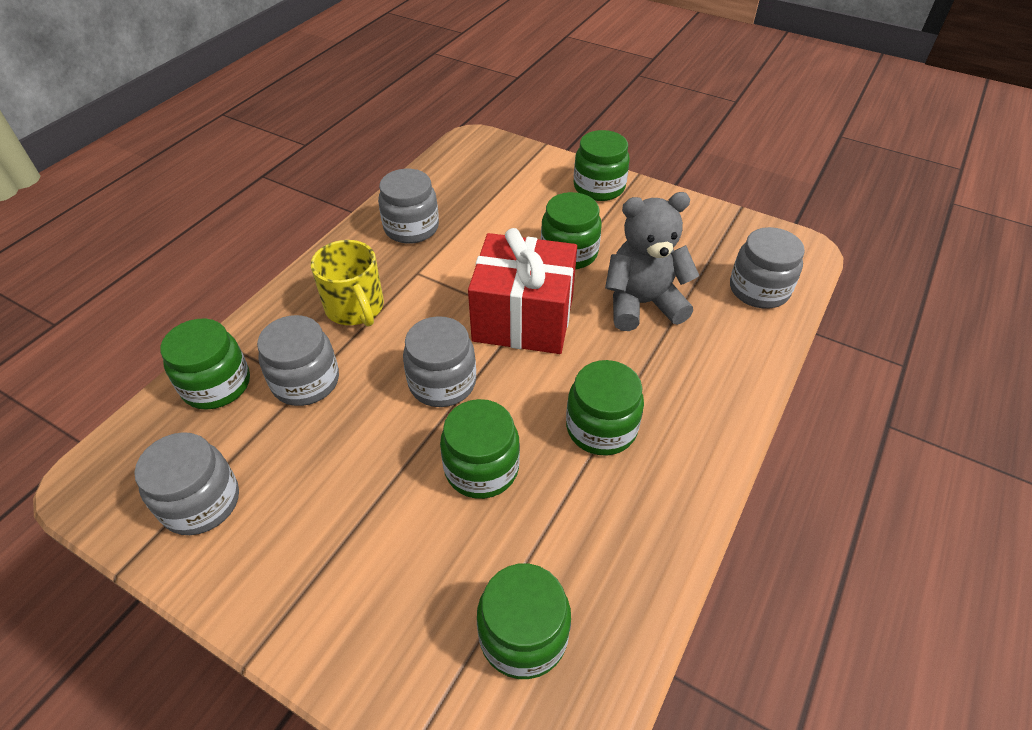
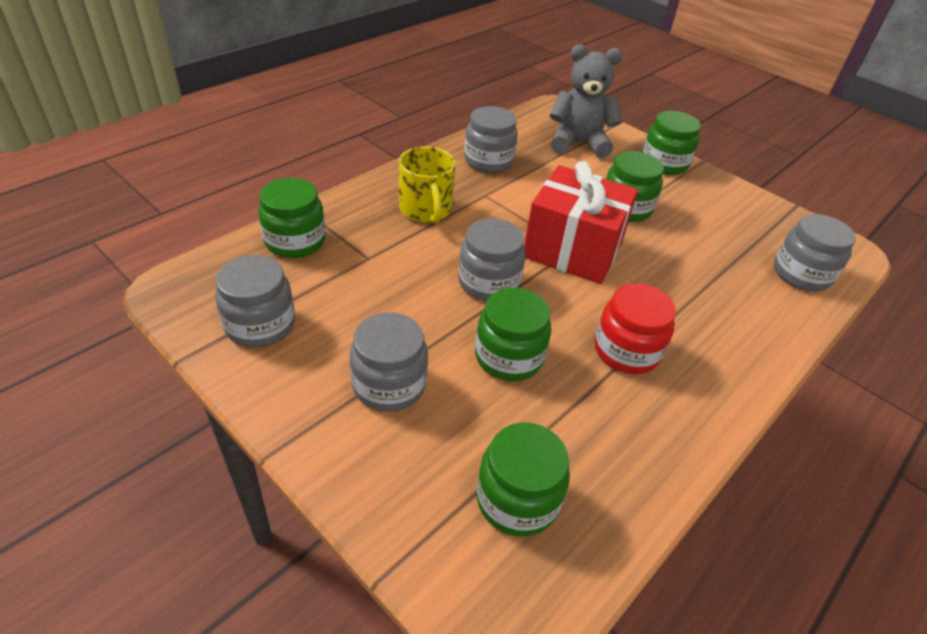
camera: 10 degrees right, 5 degrees down
grey jar [257,315,339,406] -> grey jar moved to [350,312,428,412]
green jar [566,360,644,456] -> red jar [595,283,676,374]
grey teddy bear [605,192,699,331] -> grey teddy bear moved to [549,44,622,158]

